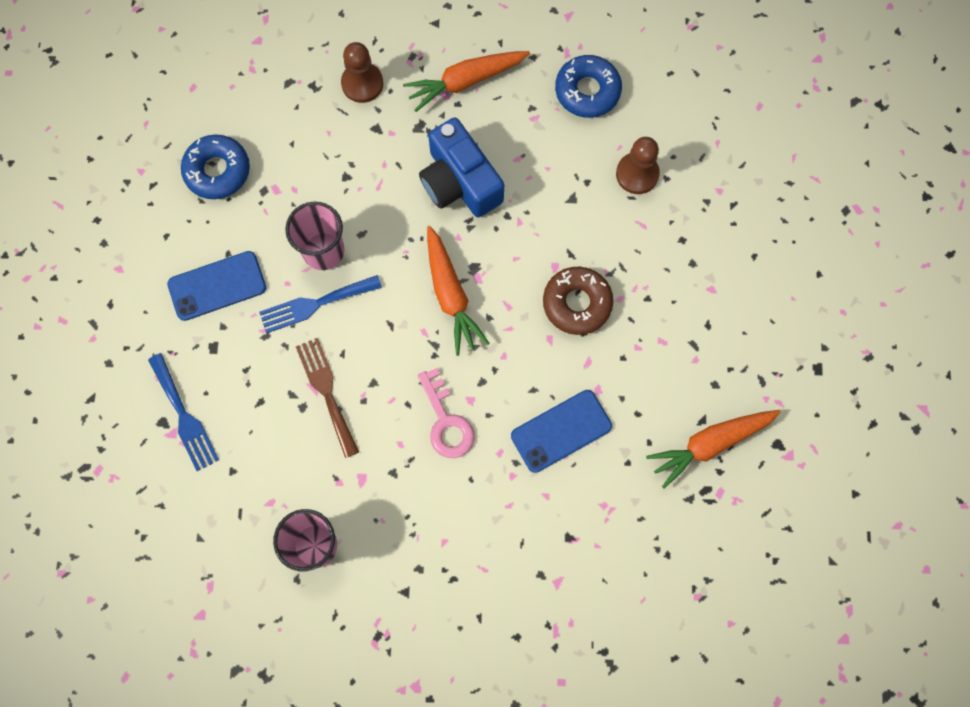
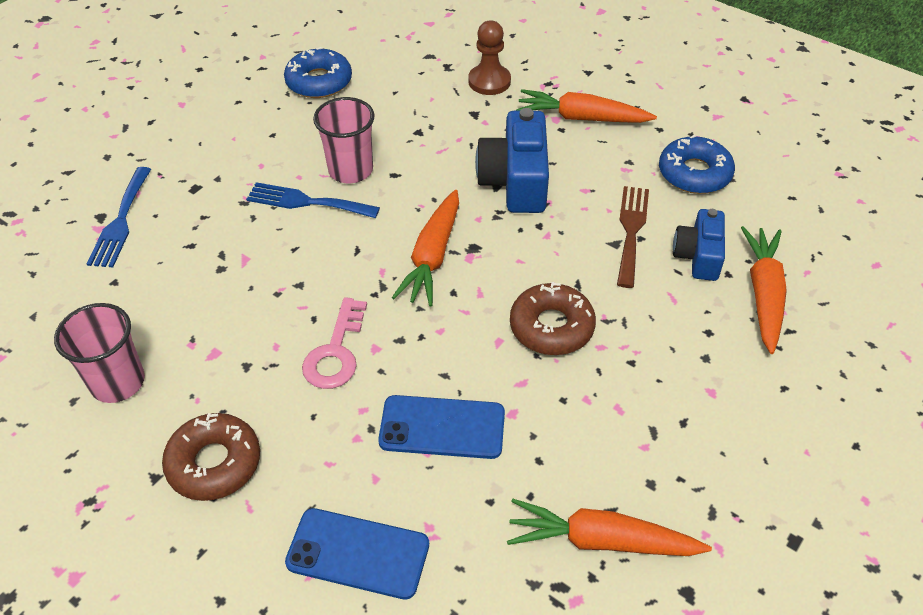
camera: 35 degrees right, 25 degrees down
blue phone [167,251,266,321] -> blue phone moved to [285,508,429,600]
brown fork [296,338,359,458] -> brown fork moved to [617,186,649,288]
brown pawn [616,137,660,194] -> blue camera [673,209,725,281]
none -> brown donut [162,413,260,501]
none -> orange carrot [741,226,787,354]

